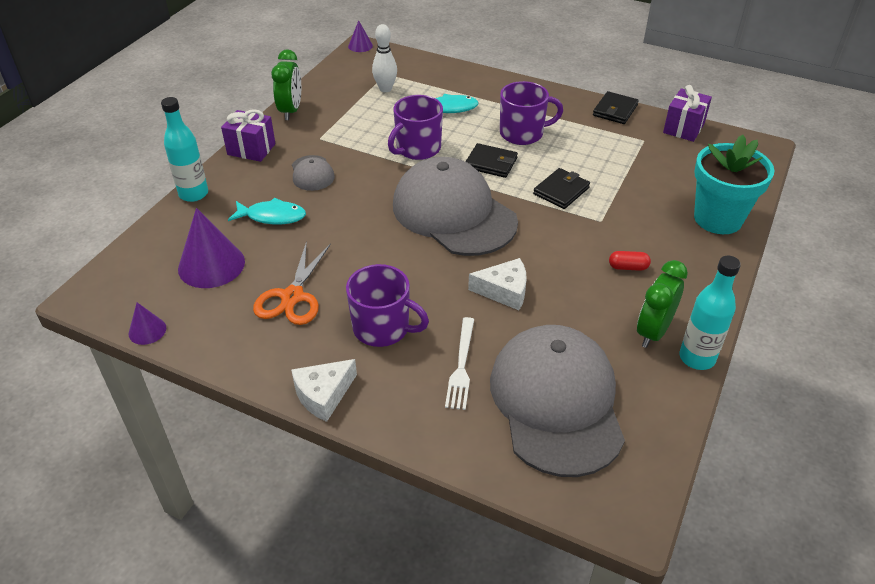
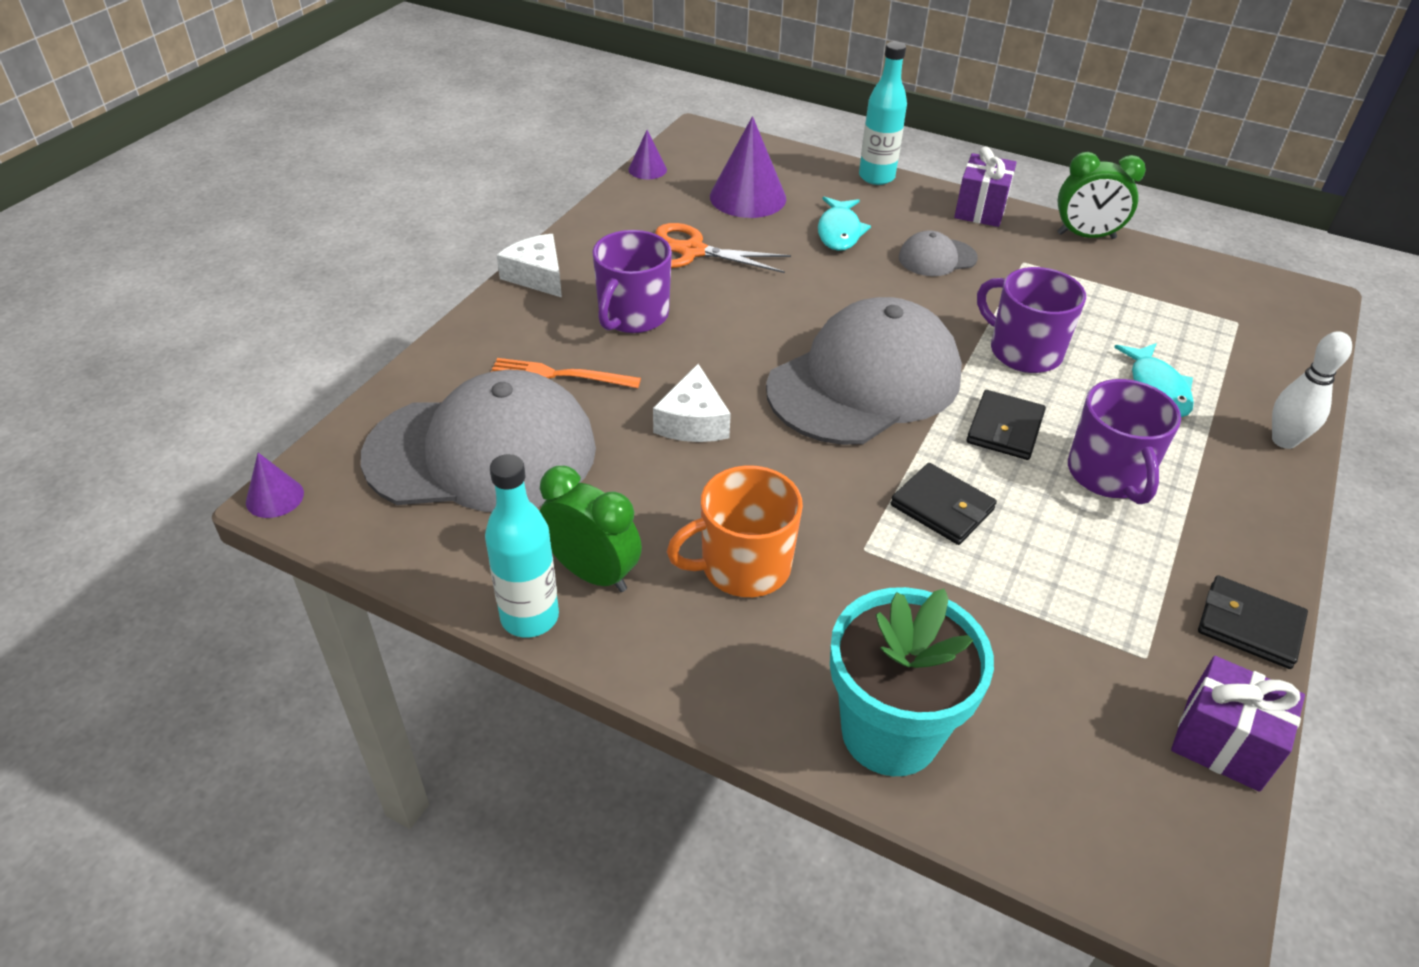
camera: 90 degrees right, 0 degrees up
purple cone [348,21,373,52] -> purple cone moved to [246,453,304,518]
white bowling pin [372,24,397,92] -> white bowling pin moved to [1272,331,1352,449]
white fork [445,317,474,410] -> orange fork [491,358,641,388]
red capsule [609,251,651,271] -> orange mug [667,465,803,597]

